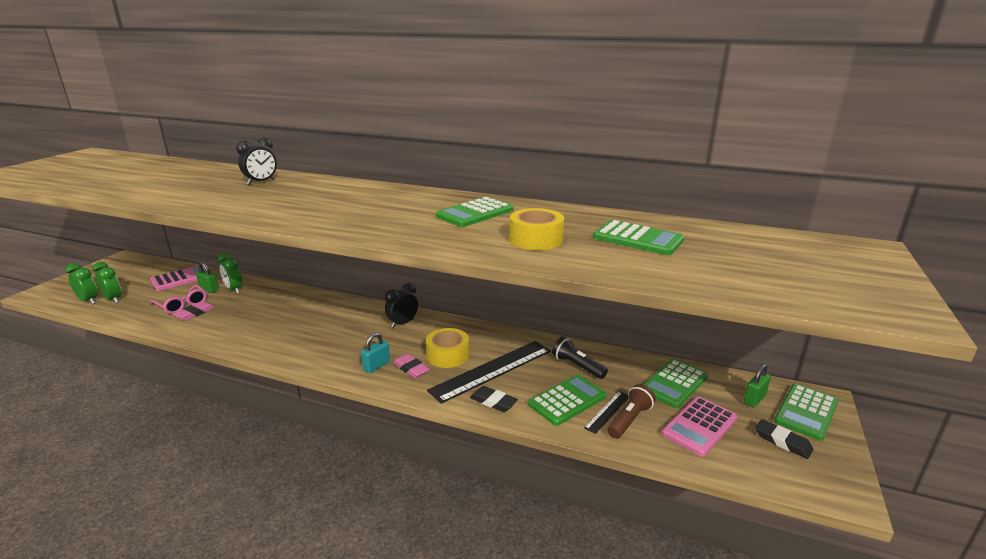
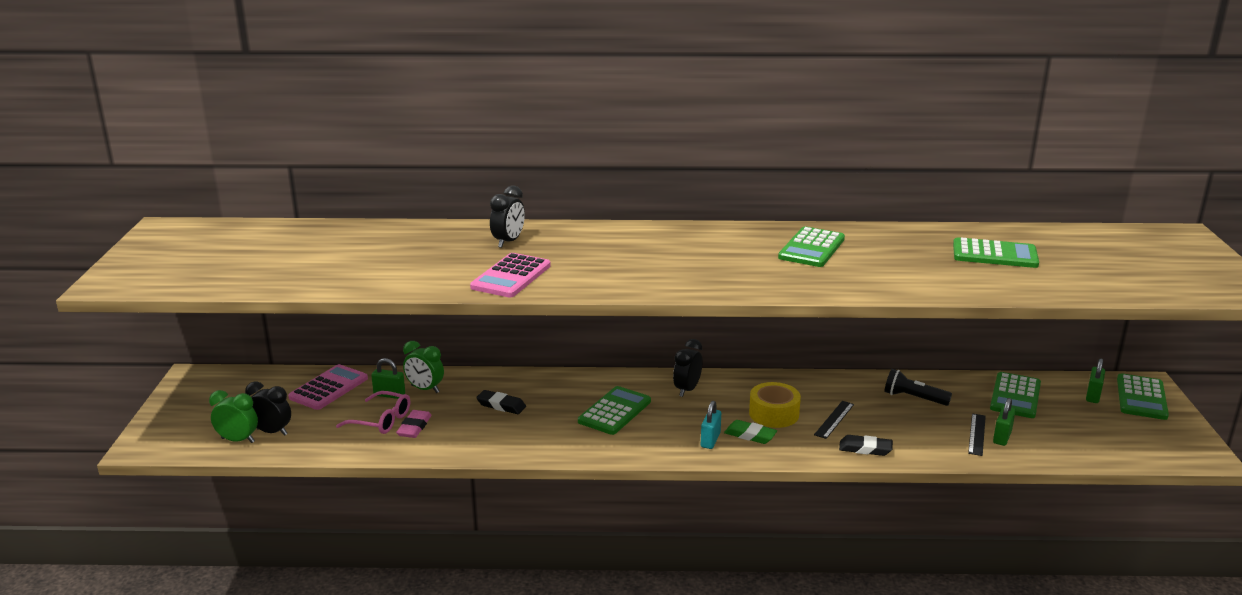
camera: 20 degrees left, 0 degrees up
green clock [92,262,121,303] -> black clock [245,382,291,436]
pink eraser [393,354,430,378] -> green eraser [724,420,777,444]
black ruler [427,341,551,404] -> black ruler [814,401,854,439], size x0.47
yellow tape [510,208,564,250] -> none
green calculator [528,375,607,426] -> green calculator moved to [578,386,651,435]
brown flashlight [607,384,656,439] -> green padlock [993,398,1016,446]
pink calculator [662,397,737,457] -> pink calculator moved to [470,253,551,297]
black eraser [755,419,813,459] -> black eraser moved to [476,390,526,414]

